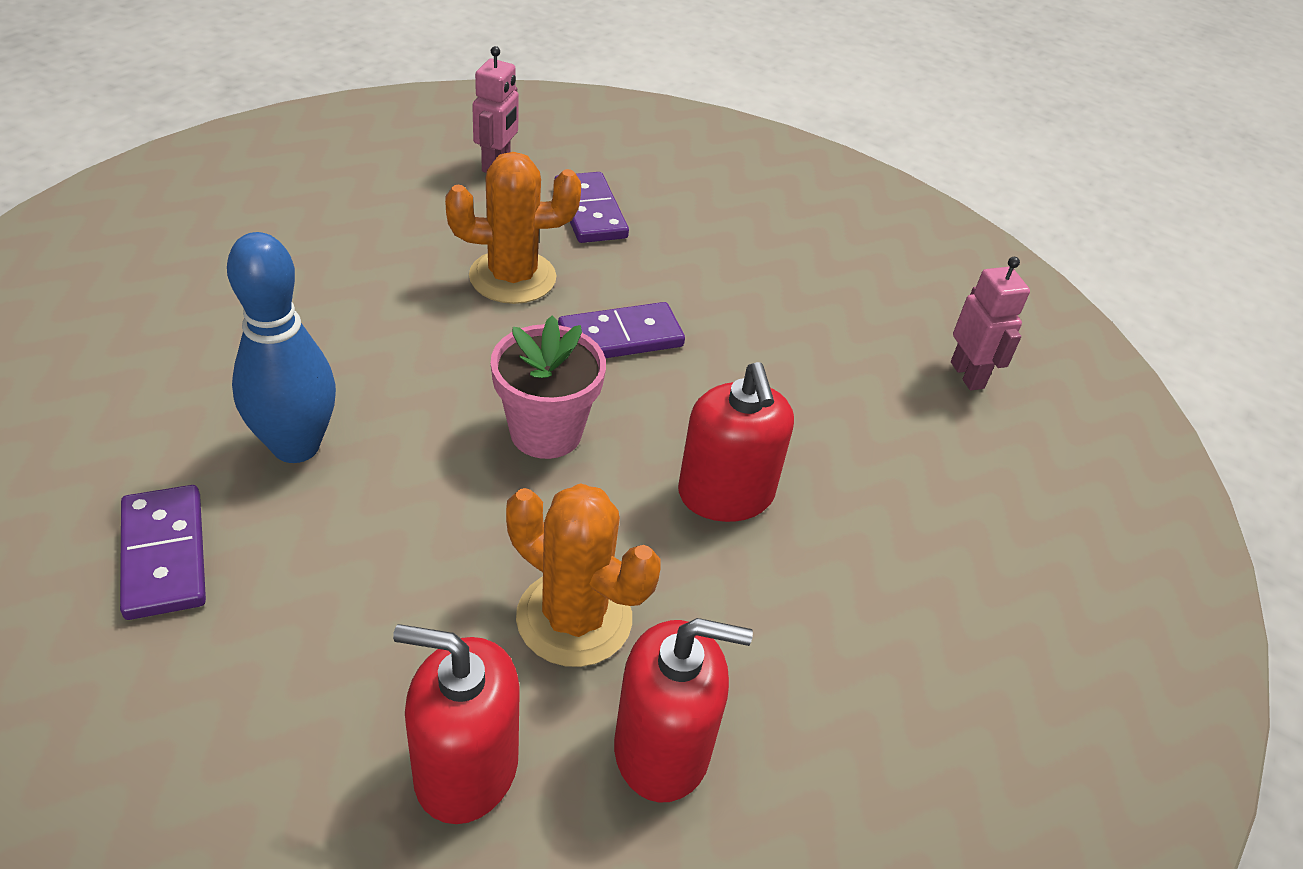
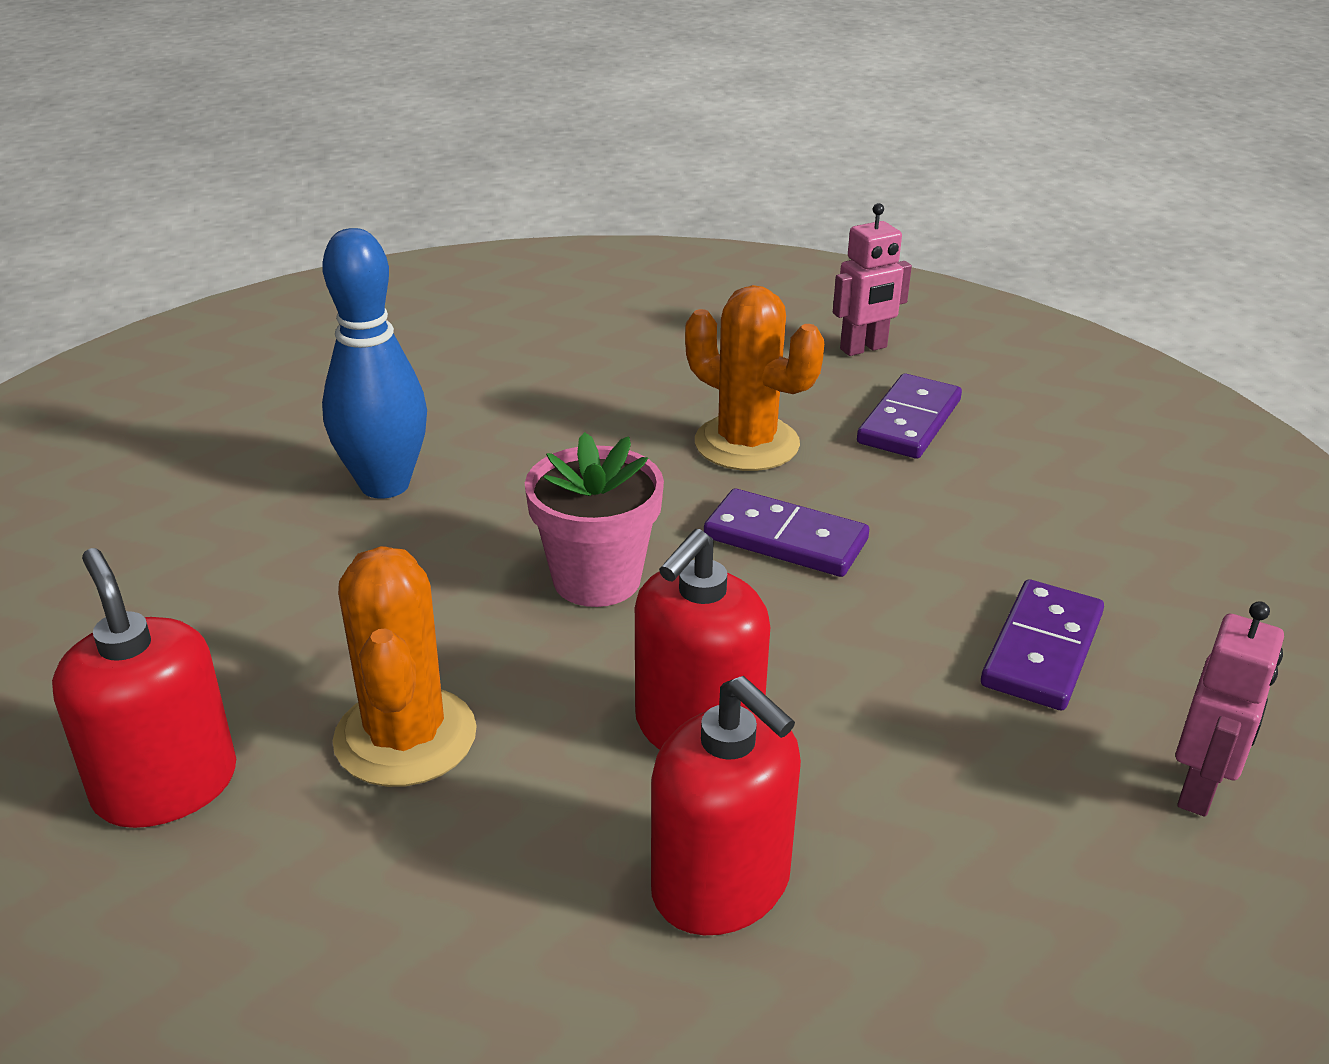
camera: 50 degrees right, 10 degrees down
purple domino [120,485,206,620] -> purple domino moved to [981,579,1104,711]
red soap dispenser [614,618,753,803] -> red soap dispenser moved to [651,676,801,935]

